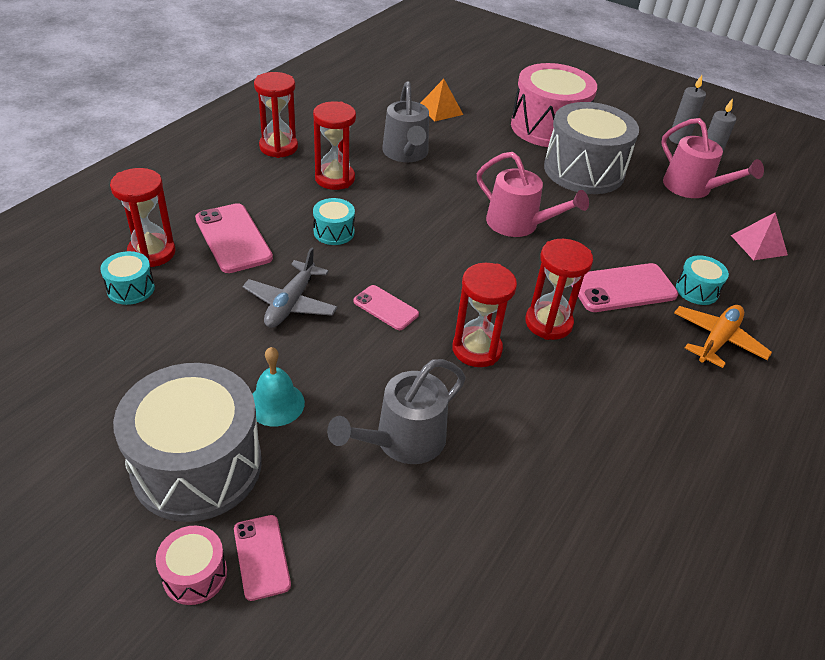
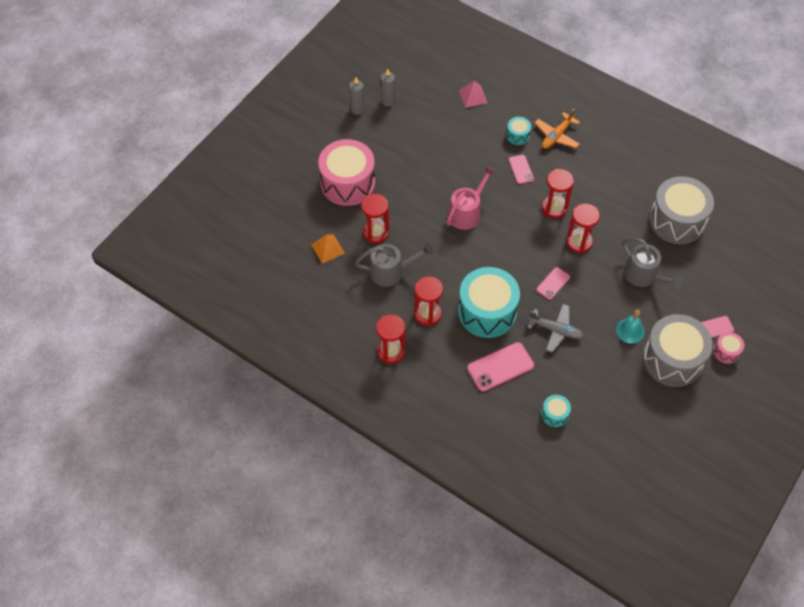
camera: 85 degrees left, 15 degrees up
red hourglass [110,168,175,267] -> red hourglass moved to [361,194,389,243]
turquoise drum [313,198,355,245] -> turquoise drum [458,267,520,338], size x2.27
grey drum [544,102,639,194] -> grey drum moved to [649,176,714,244]
pink phone [571,263,678,312] -> pink phone [509,155,534,184], size x0.60
pink watering can [661,118,764,198] -> none
orange plane [674,305,772,368] -> orange plane turned 90 degrees counterclockwise [535,109,580,149]

